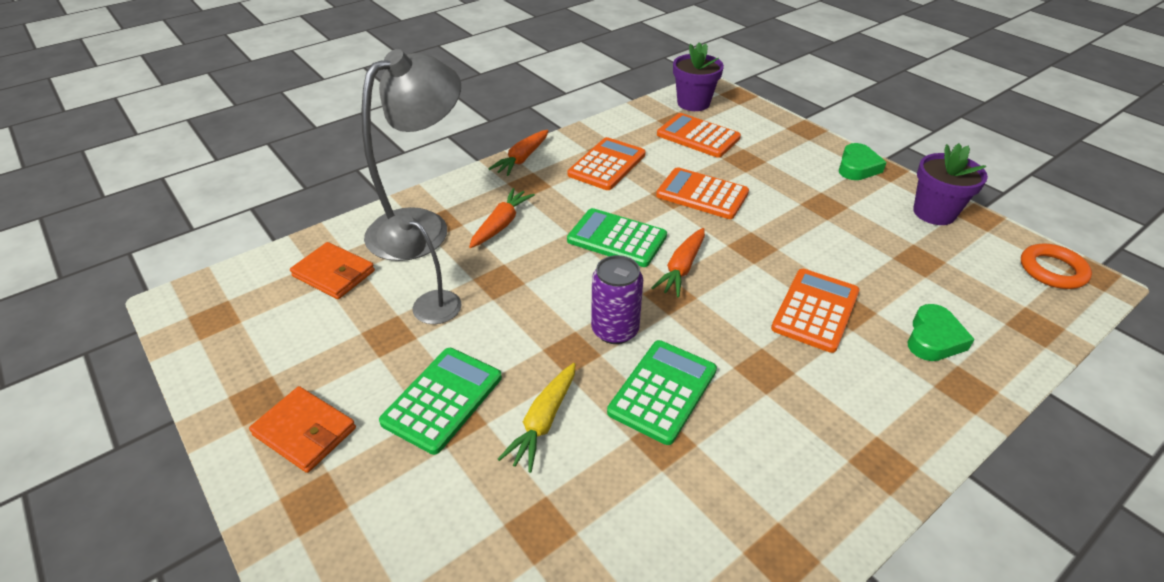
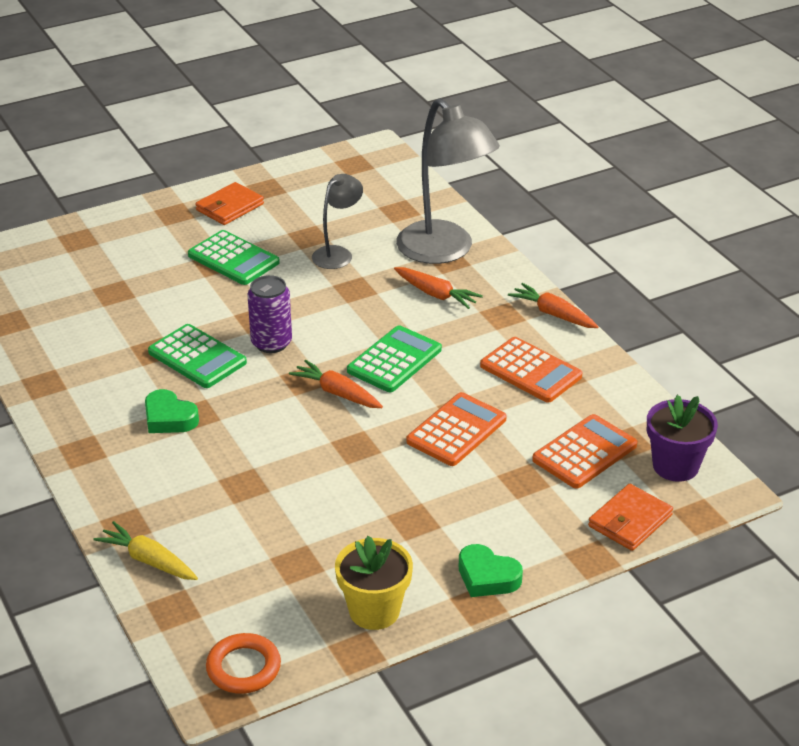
camera: 100 degrees right, 5 degrees down
orange wallet [290,242,375,299] -> orange wallet moved to [588,484,673,551]
yellow carrot [498,363,576,473] -> yellow carrot moved to [94,521,198,580]
orange calculator [771,269,859,353] -> none
green heart [908,304,975,361] -> green heart moved to [145,389,199,433]
purple flower pot [913,143,988,225] -> yellow flower pot [335,536,413,630]

